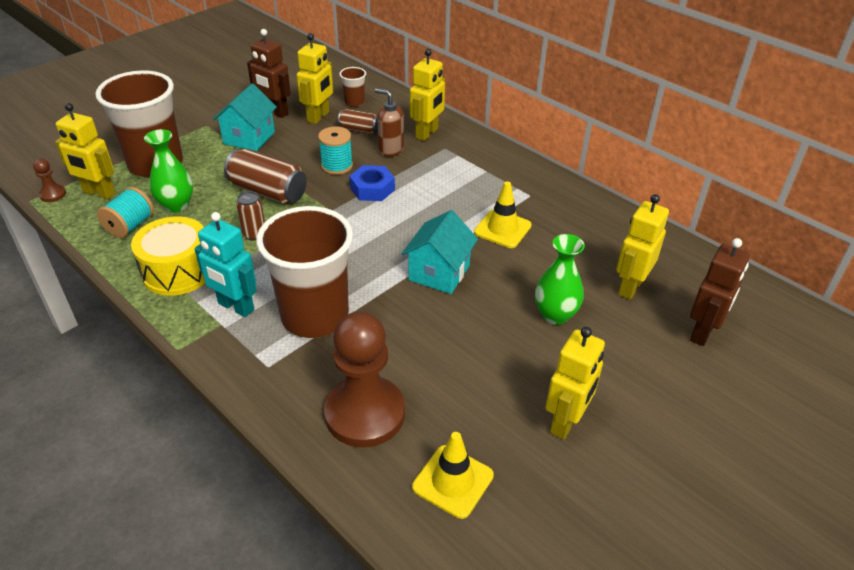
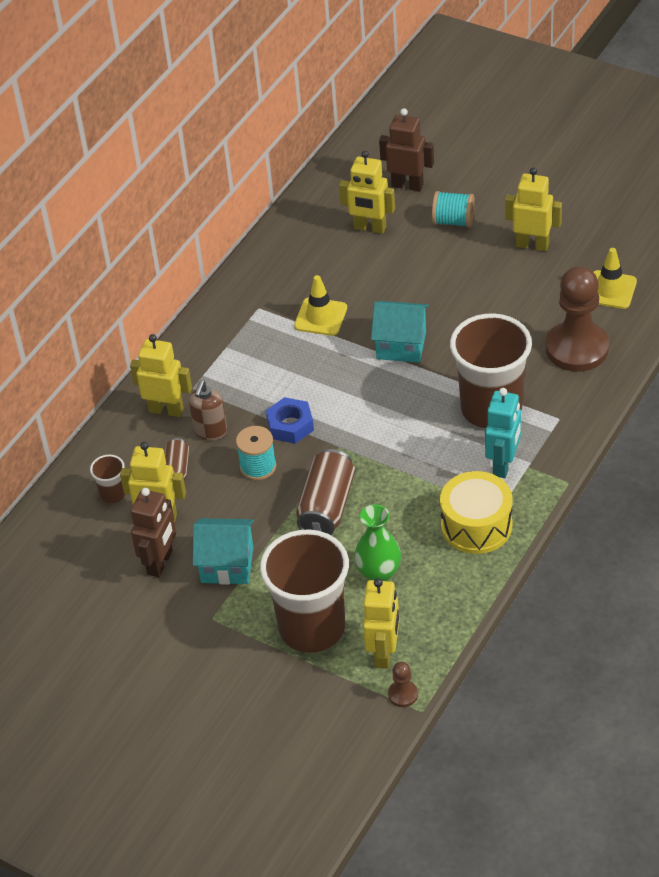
camera: 100 degrees left, 5 degrees up
turquoise spool [97,187,154,238] -> turquoise spool moved to [432,191,475,227]
brown can [236,191,265,241] -> none
green vase [535,234,585,325] -> none

